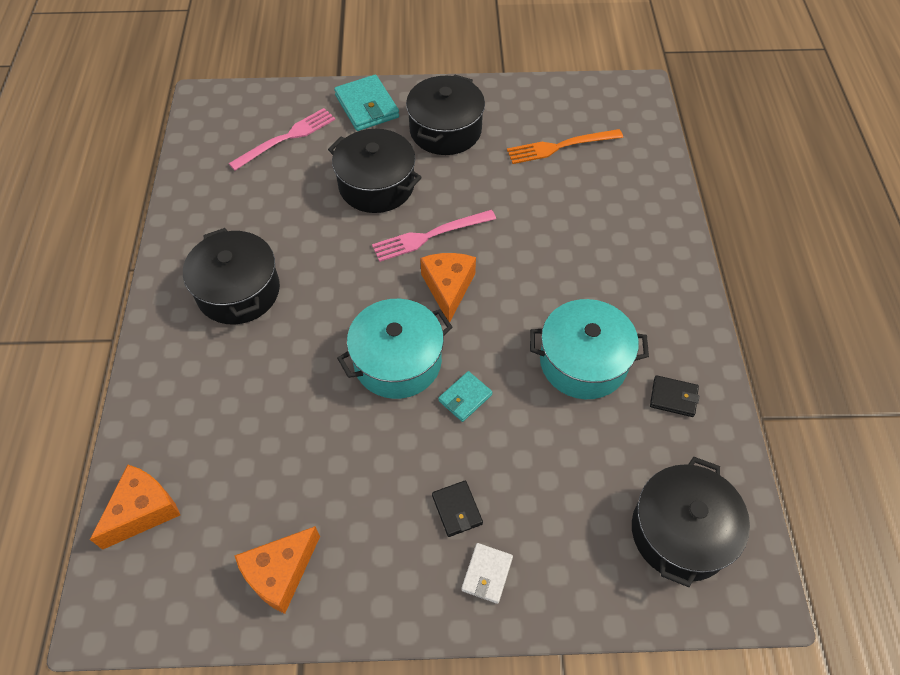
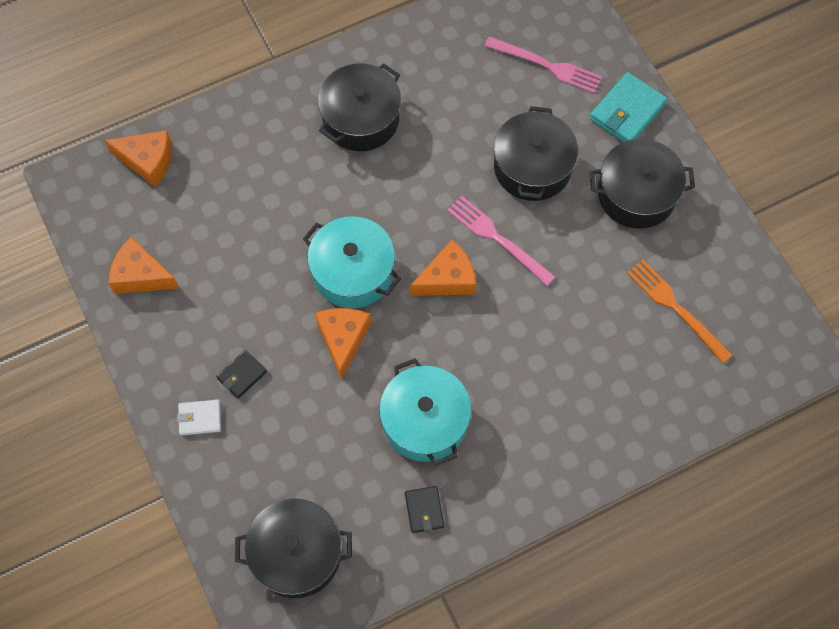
camera: 65 degrees right, 10 degrees up
turquoise wallet [438,371,492,422] -> orange cheese [315,308,371,380]

